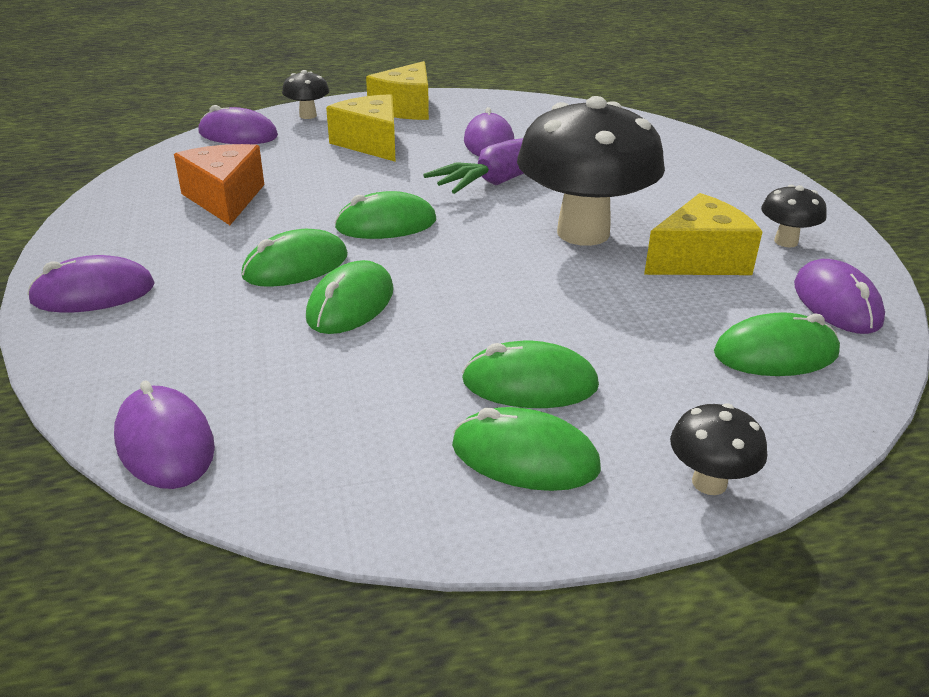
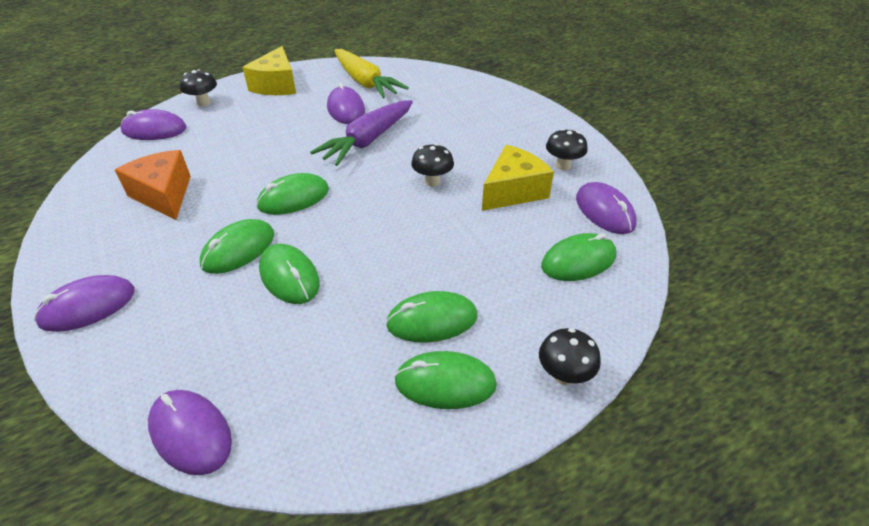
camera: 15 degrees left, 10 degrees up
green mouse [306,260,394,334] -> green mouse turned 45 degrees counterclockwise [259,244,320,304]
yellow cheese [326,94,396,162] -> none
black mushroom [517,96,665,246] -> black mushroom [411,143,454,187], size x0.43
none -> yellow carrot [334,49,409,98]

